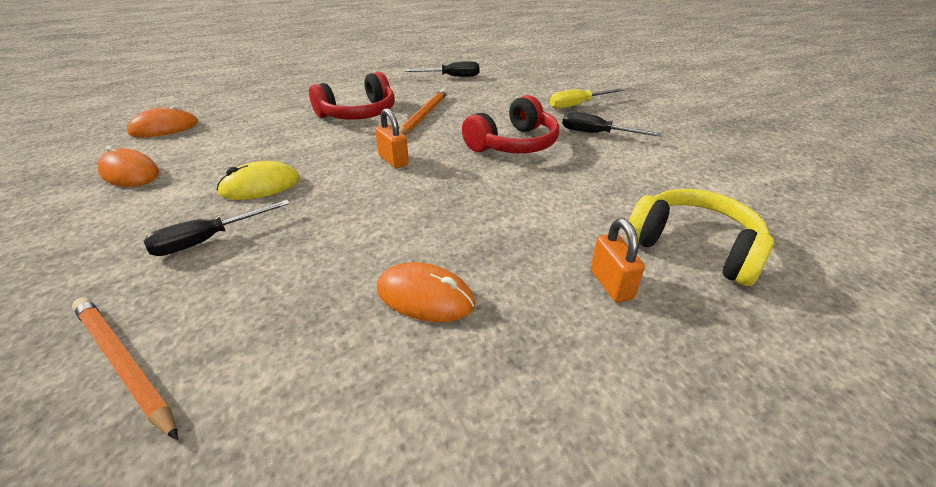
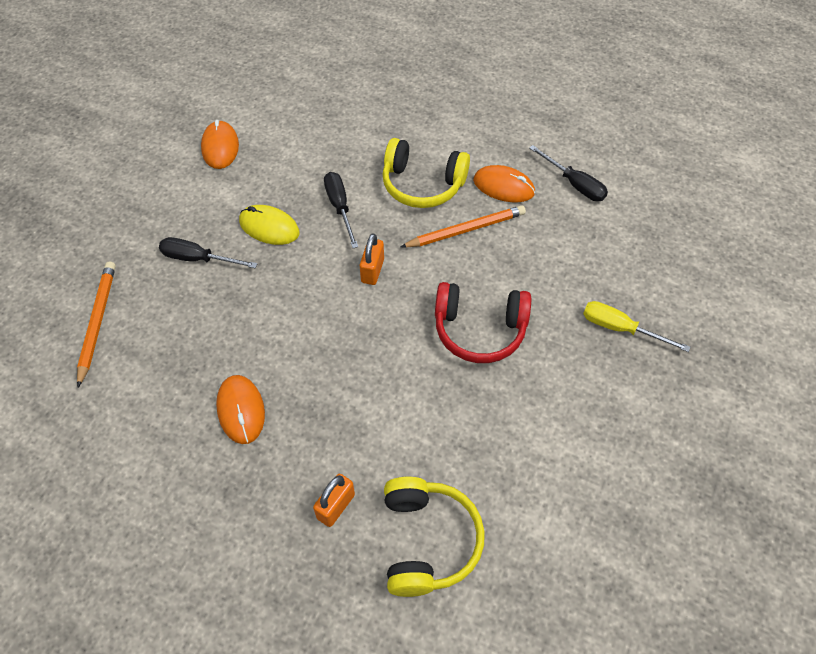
camera: 50 degrees right, 20 degrees up
orange mouse [127,105,198,137] -> orange mouse moved to [473,165,535,202]
red headphones [309,72,395,120] -> yellow headphones [382,138,470,208]
black screwdriver [562,112,662,137] -> black screwdriver moved to [324,172,358,248]

